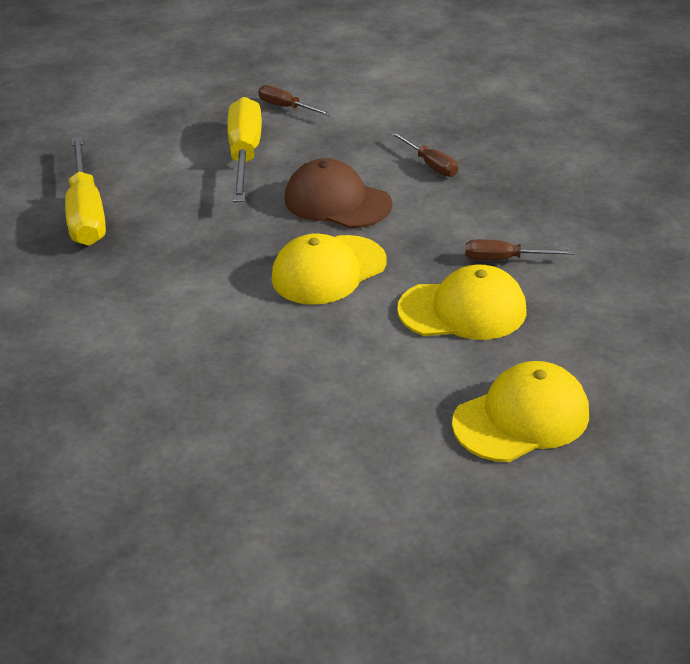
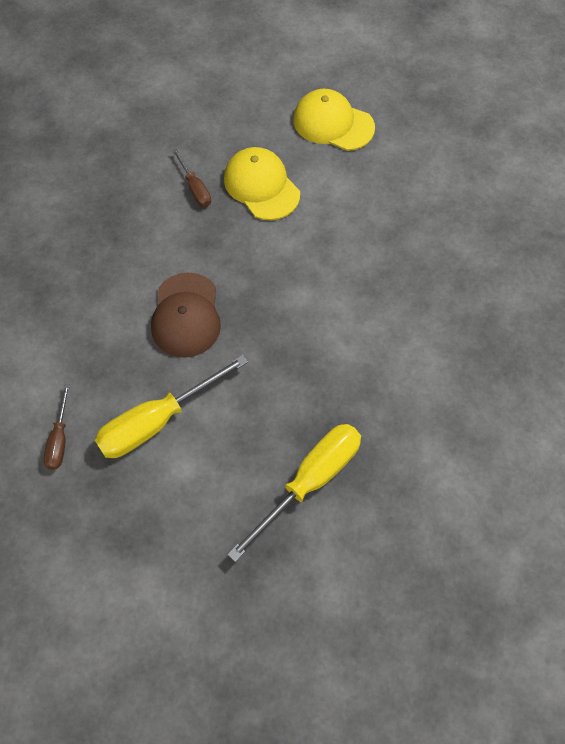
camera: 125 degrees left, 25 degrees up
yellow cap [271,233,386,305] -> none
brown screwdriver [392,132,458,177] -> none

